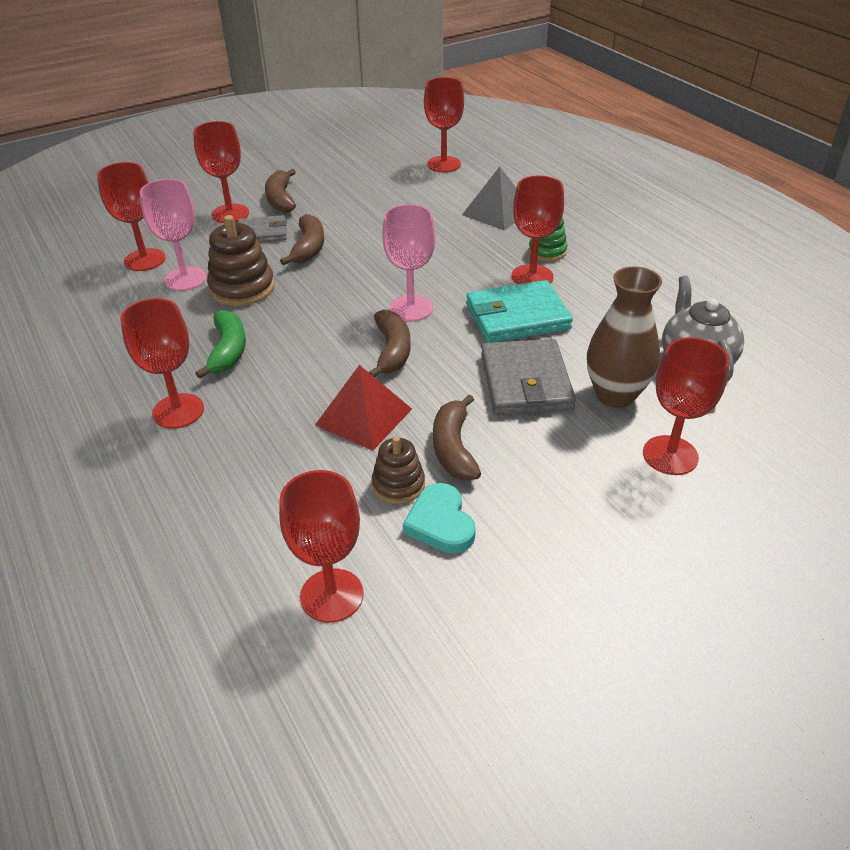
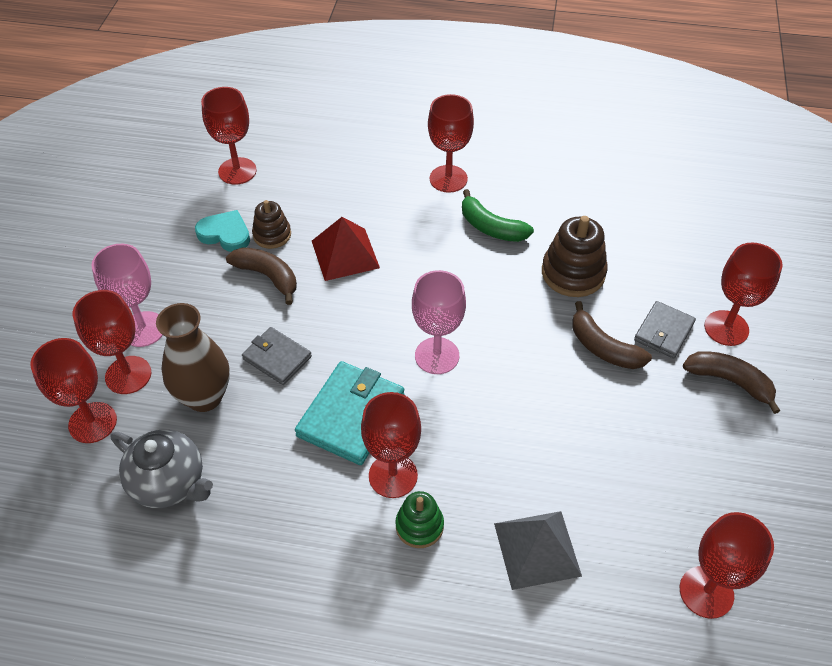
camera: 130 degrees right, 10 degrees up
red goblet [97,162,166,271] -> red goblet moved to [30,338,117,443]
pink goblet [140,179,207,291] -> pink goblet moved to [92,244,163,347]
brown banana [369,309,410,377] -> none
grey wallet [481,339,576,416] -> grey wallet [242,327,312,385], size x0.62

